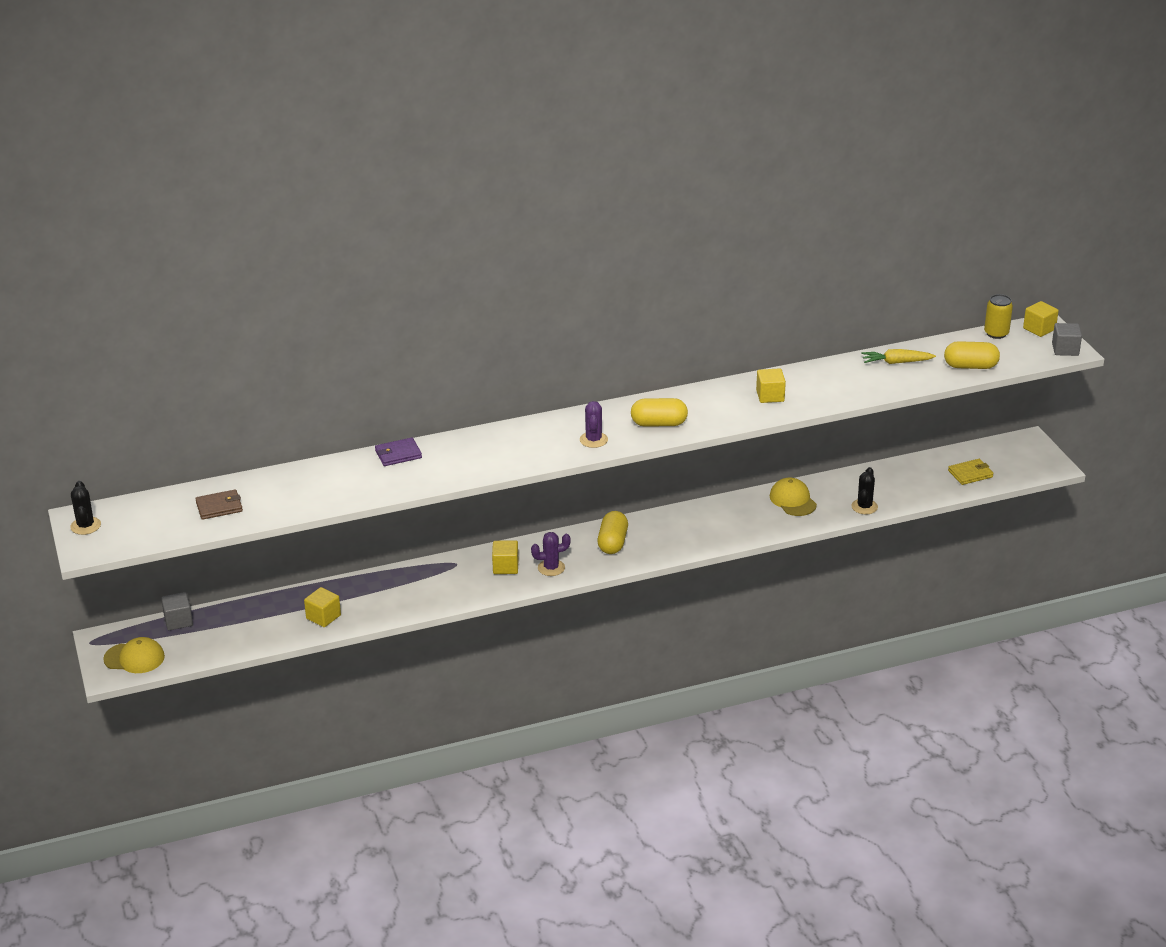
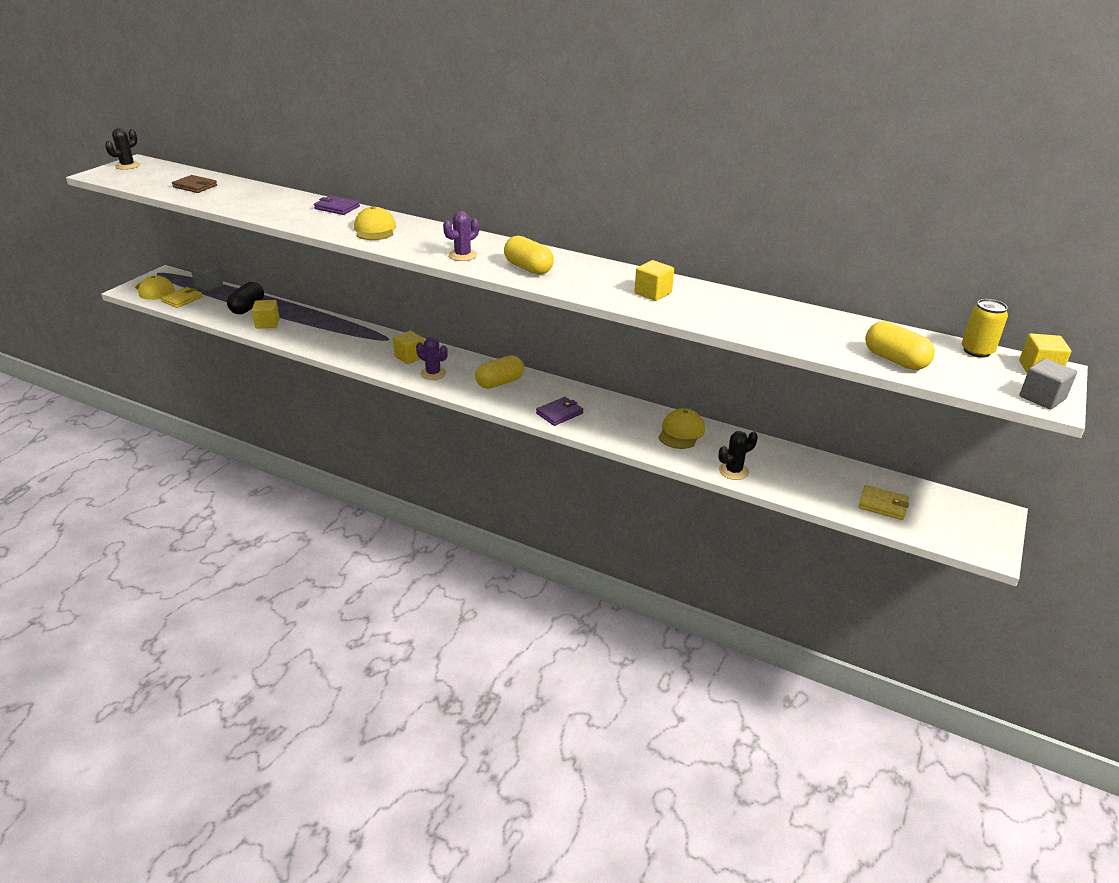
camera: 45 degrees right, 0 degrees up
yellow carrot [861,349,936,364] -> none
none -> yellow wallet [161,287,203,308]
none -> black capsule [227,282,264,314]
none -> yellow cap [354,206,396,240]
none -> purple wallet [536,397,583,426]

